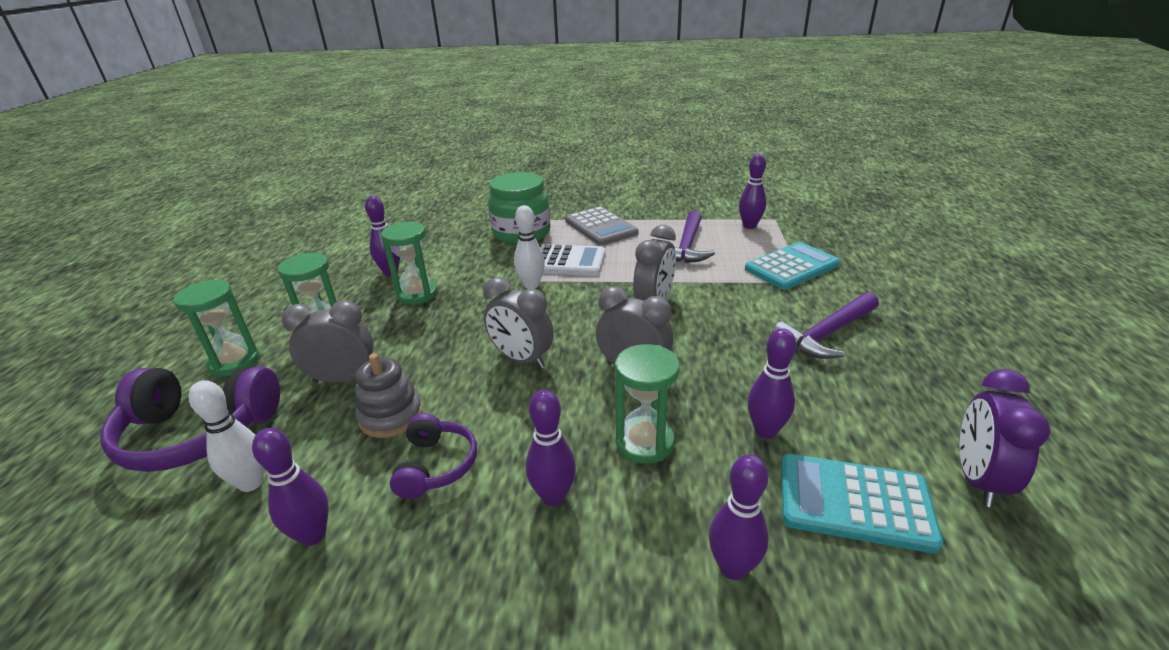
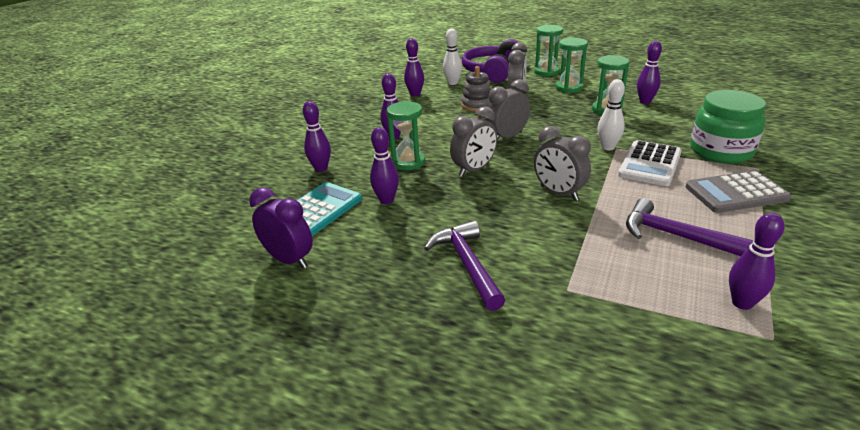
camera: 110 degrees right, 0 degrees up
purple headphones [390,413,477,499] -> none
turquoise calculator [745,242,840,290] -> none

